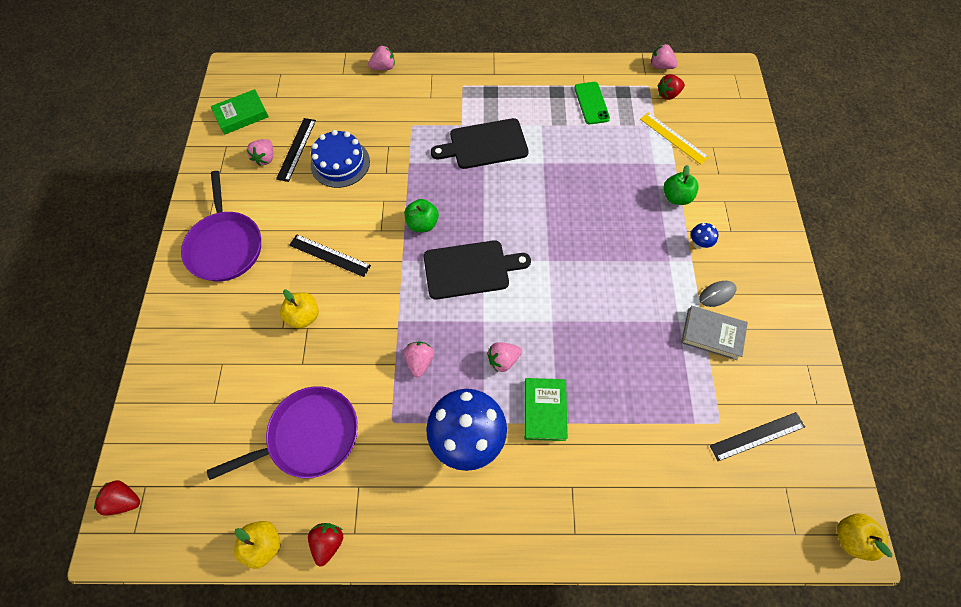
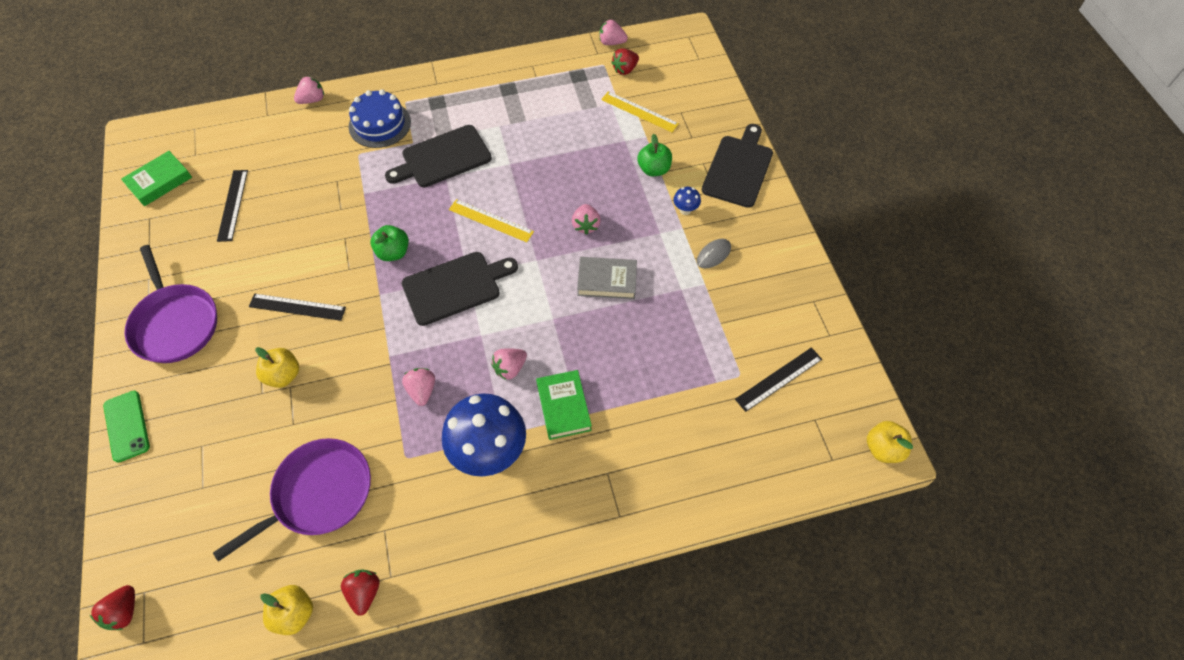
camera: 15 degrees left, 5 degrees down
red strawberry [94,480,140,516] -> red strawberry turned 75 degrees counterclockwise [90,585,135,630]
pink strawberry [247,139,273,166] -> pink strawberry moved to [572,204,601,235]
blue cake [311,130,370,188] -> blue cake moved to [349,89,411,148]
green phone [574,82,610,124] -> green phone moved to [103,391,150,463]
grey book [681,306,748,360] -> grey book moved to [577,257,637,299]
none -> yellow ruler [449,199,534,242]
none -> black cutting board [702,124,773,208]

